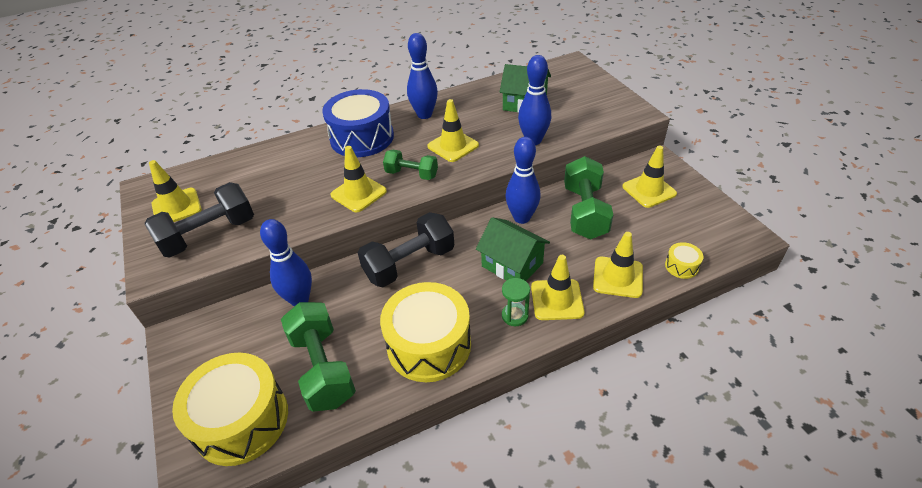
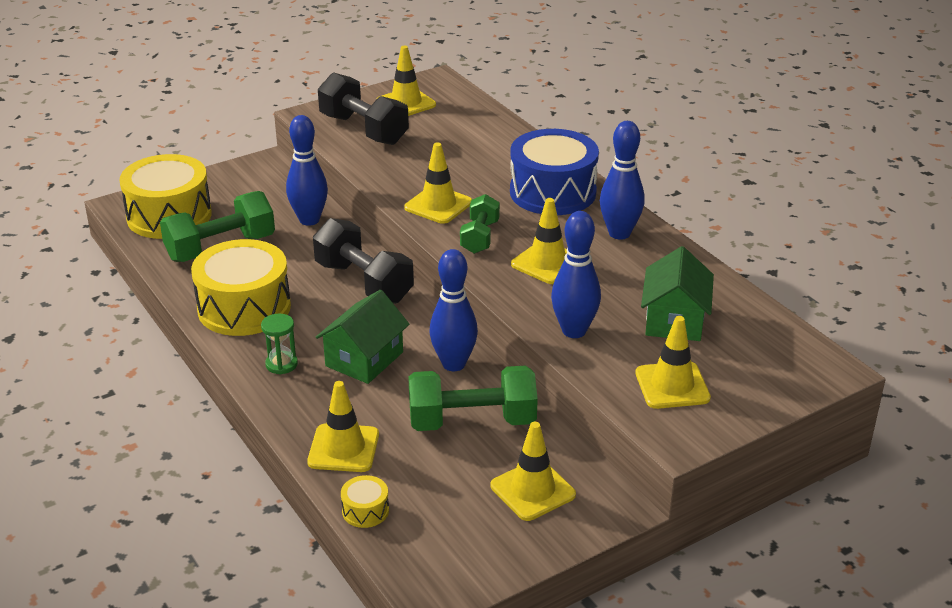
camera: 80 degrees right, 10 degrees down
yellow traffic cone [531,255,585,320] -> yellow traffic cone moved to [635,316,711,409]

